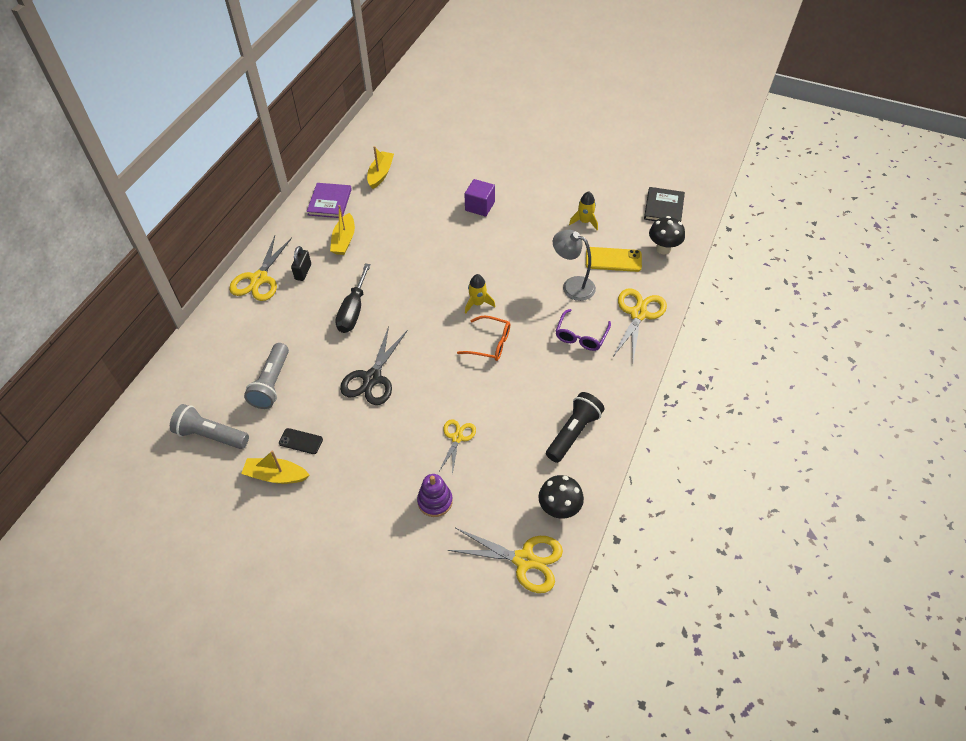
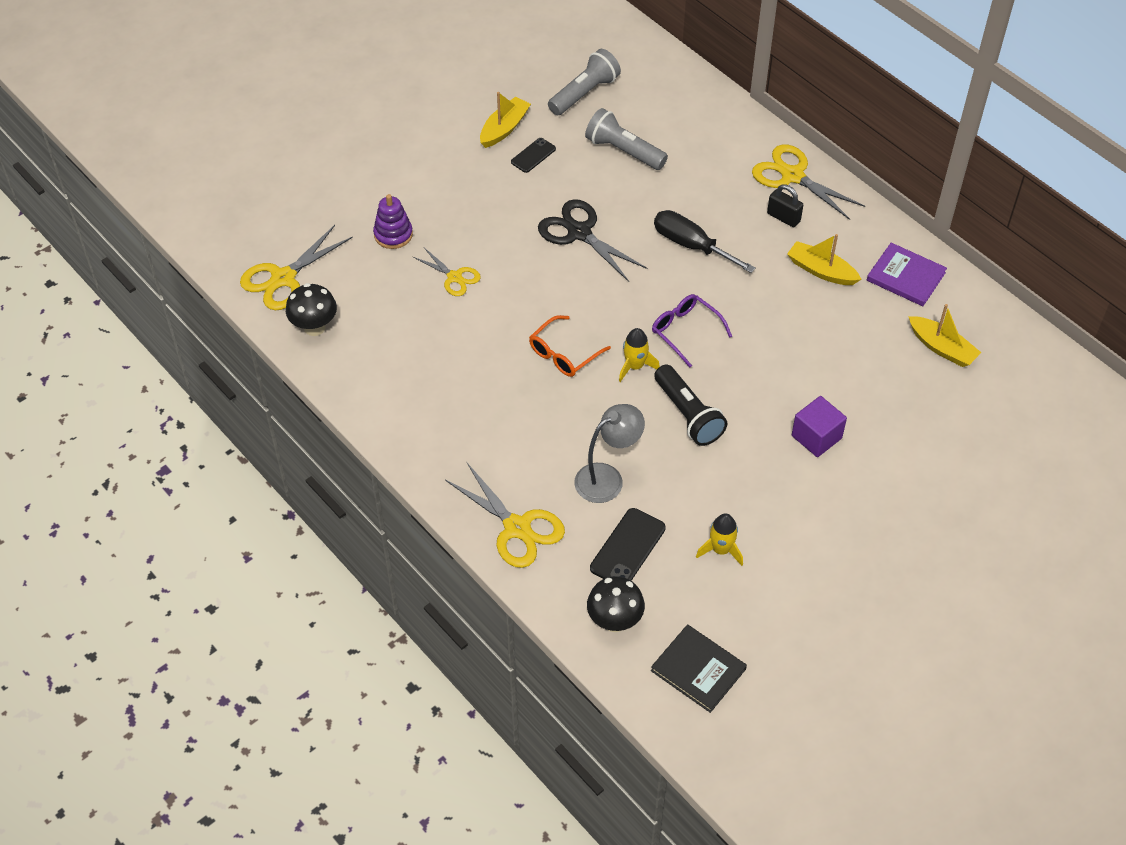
camera: 115 degrees right, 0 degrees up
black flashlight [546,392,604,463] -> black flashlight moved to [654,365,727,446]
purple glasses [555,309,611,351] -> purple glasses moved to [652,294,732,368]
yellow phone [586,247,642,272] -> black phone [590,508,666,581]

